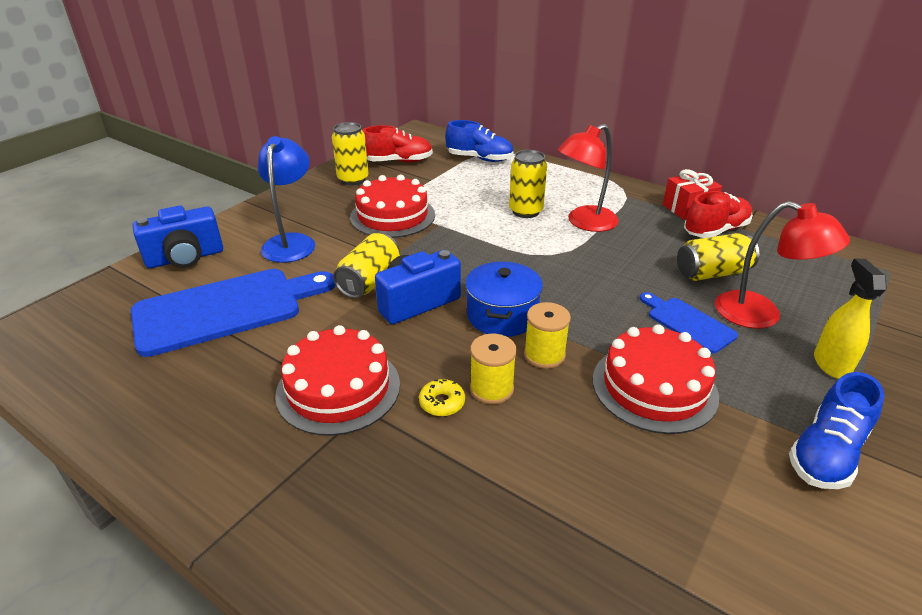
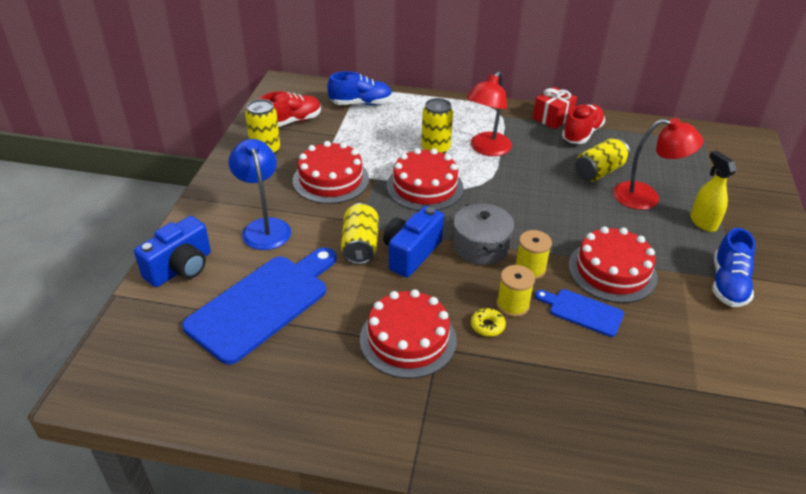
camera: 25 degrees left, 5 degrees up
blue pot [465,262,543,337] -> grey pot [453,203,515,265]
blue cutting board [640,292,738,354] -> blue cutting board moved to [535,289,624,337]
none -> red cake [387,148,464,211]

